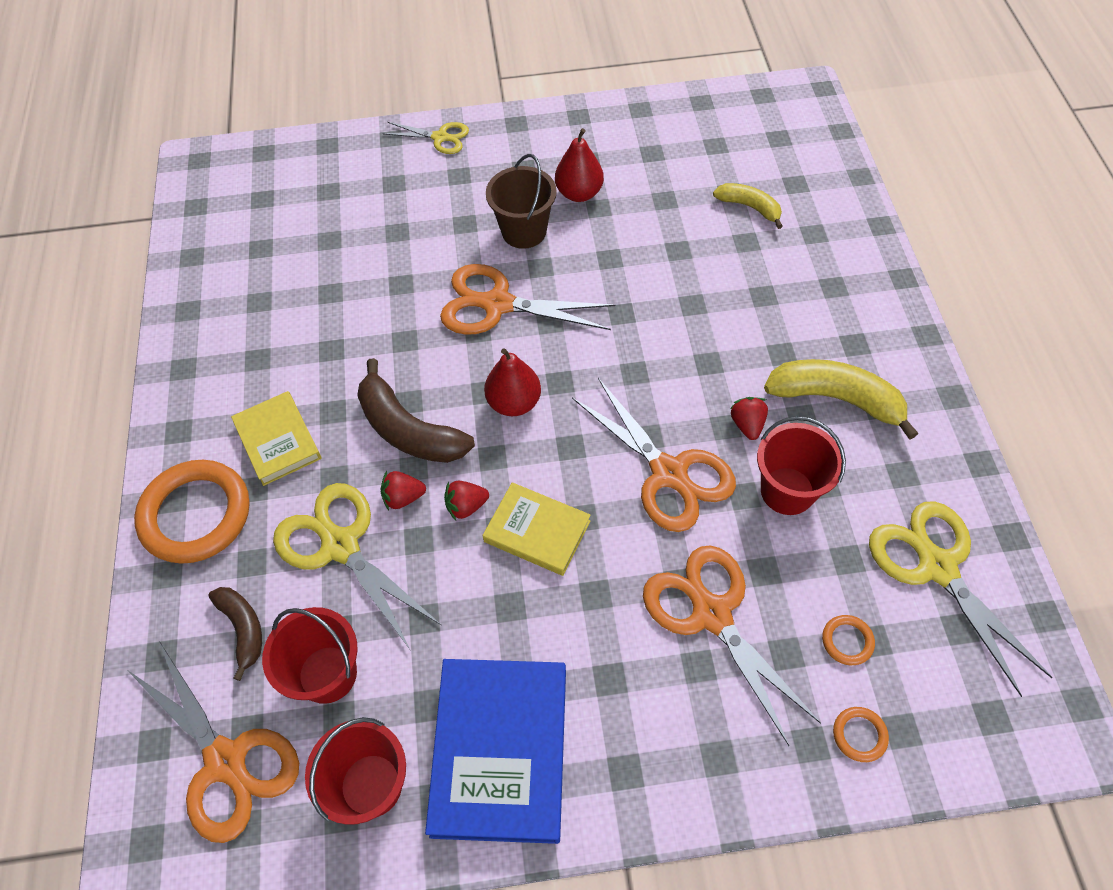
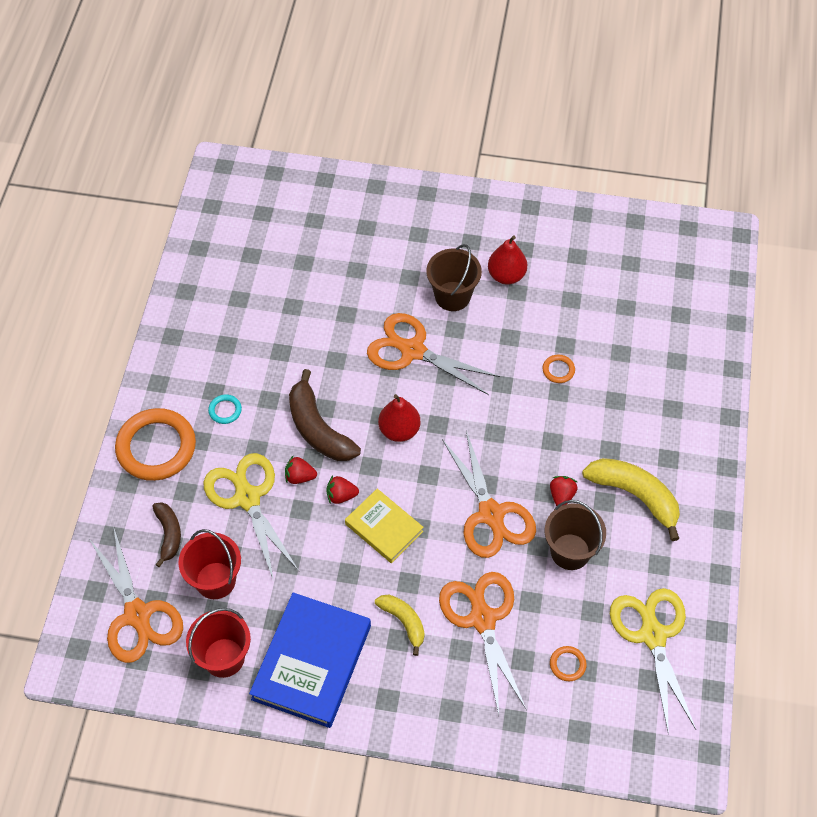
camera: 15 degrees right, 0 degrees up
yellow book [231,391,322,486] -> turquoise ring [208,394,242,424]
yellow scissors [382,122,469,154] -> none
yellow banana [713,183,783,229] -> yellow banana moved to [375,595,425,656]
red bucket [757,416,846,515] -> brown bucket [545,500,606,570]
orange ring [833,707,889,762] -> orange ring moved to [543,355,575,383]

